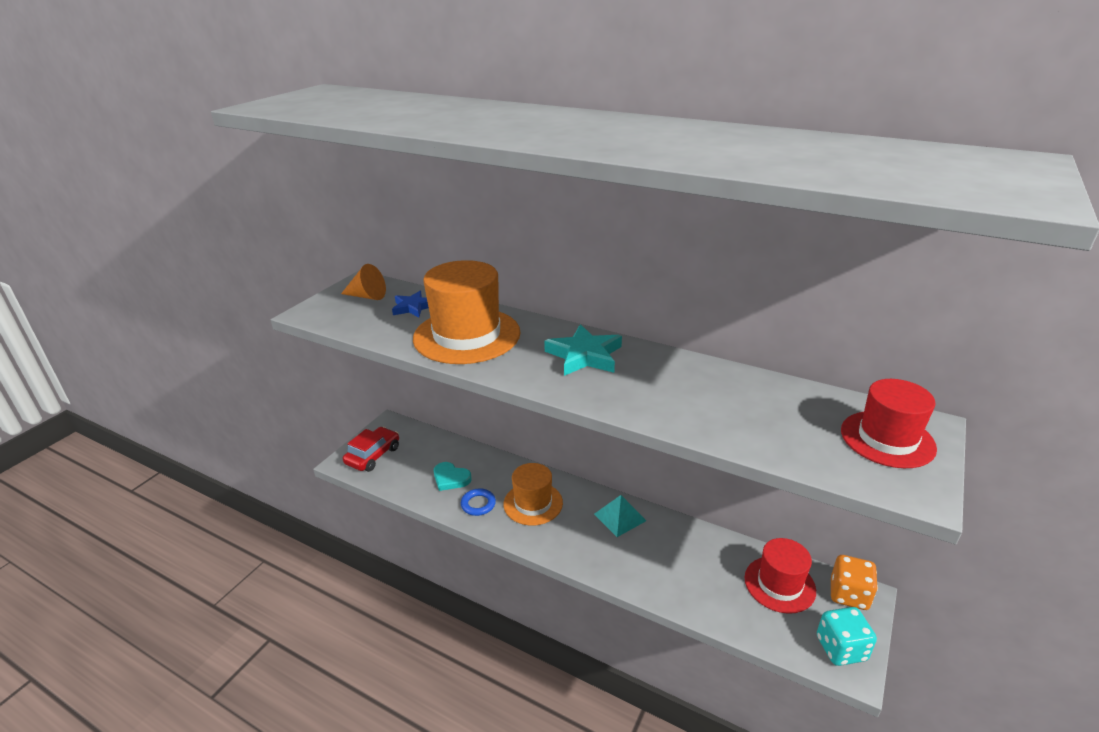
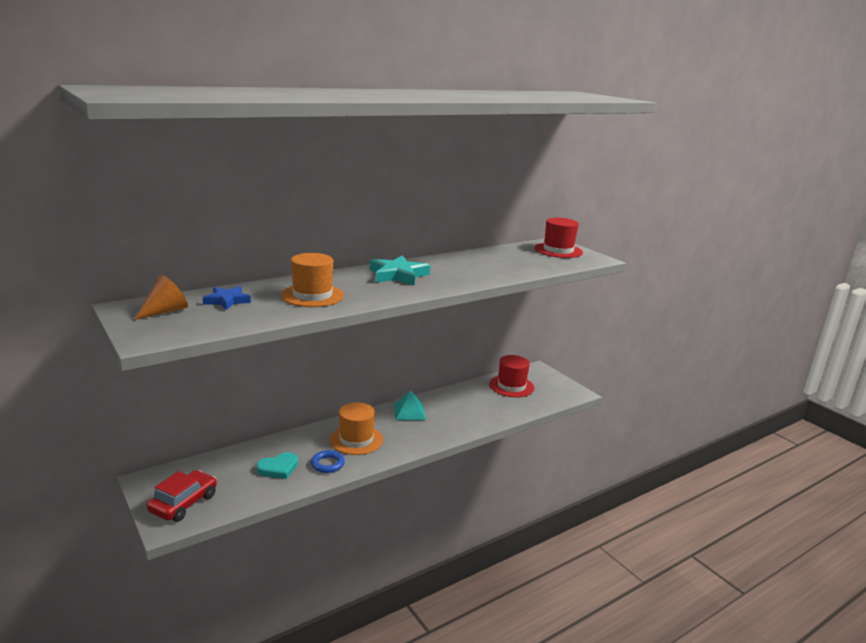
camera: 65 degrees left, 10 degrees down
red car [343,427,399,472] -> red car turned 60 degrees clockwise [147,470,217,522]
orange hat [413,260,521,364] -> orange hat [281,253,344,307], size x0.64
turquoise dice [817,607,877,666] -> none
orange dice [831,555,878,610] -> none

